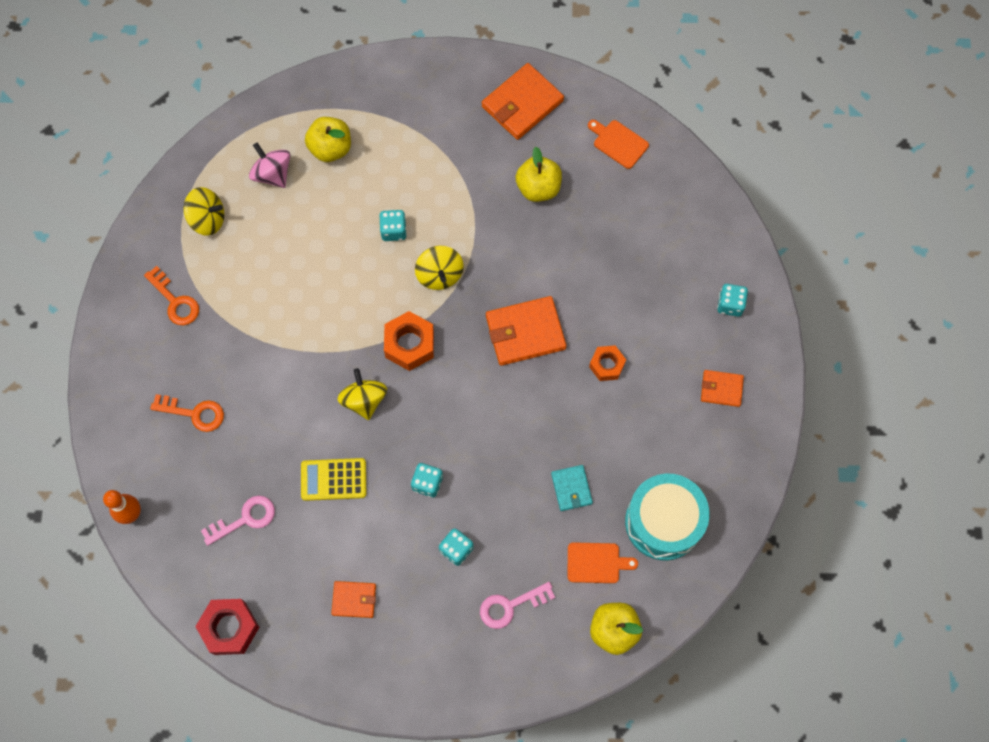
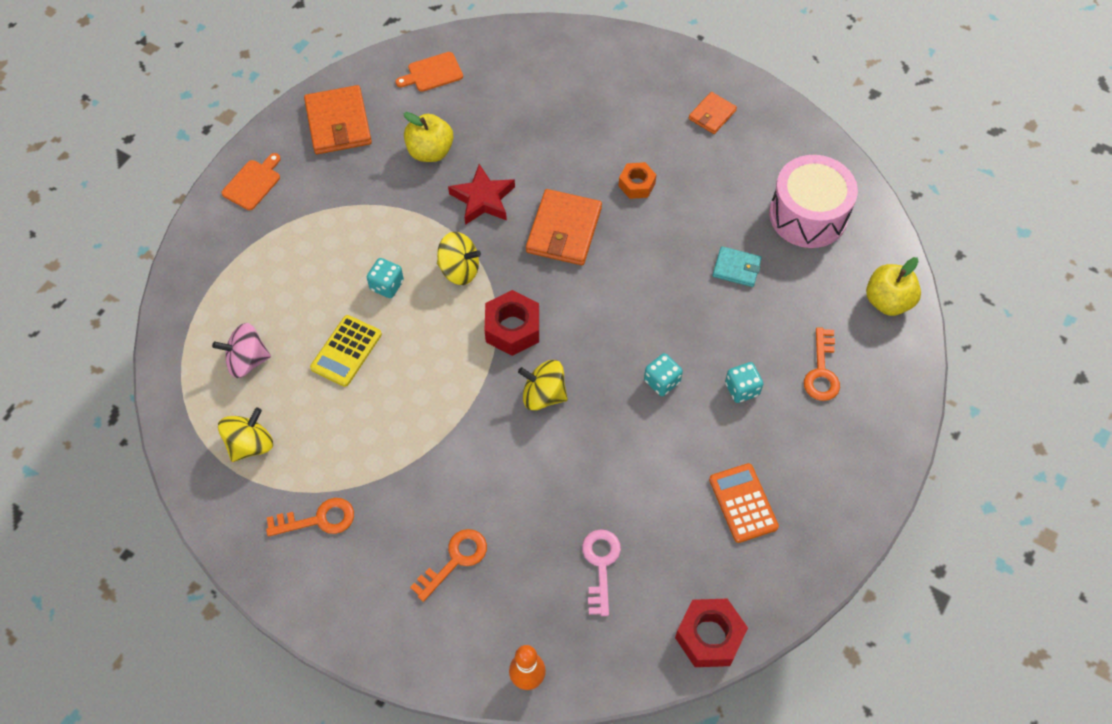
camera: 60 degrees left, 10 degrees down
yellow calculator [301,458,366,501] -> yellow calculator moved to [310,315,382,387]
yellow apple [305,117,351,162] -> none
orange wallet [331,581,376,618] -> orange calculator [709,463,779,543]
orange nut [384,311,434,371] -> red nut [485,290,539,356]
pink key [480,582,556,629] -> orange key [804,327,840,401]
orange cutting board [568,542,638,583] -> orange cutting board moved to [222,153,281,210]
turquoise drum [625,474,710,560] -> pink drum [769,155,858,248]
turquoise dice [717,284,748,317] -> none
none -> red star [448,164,515,225]

